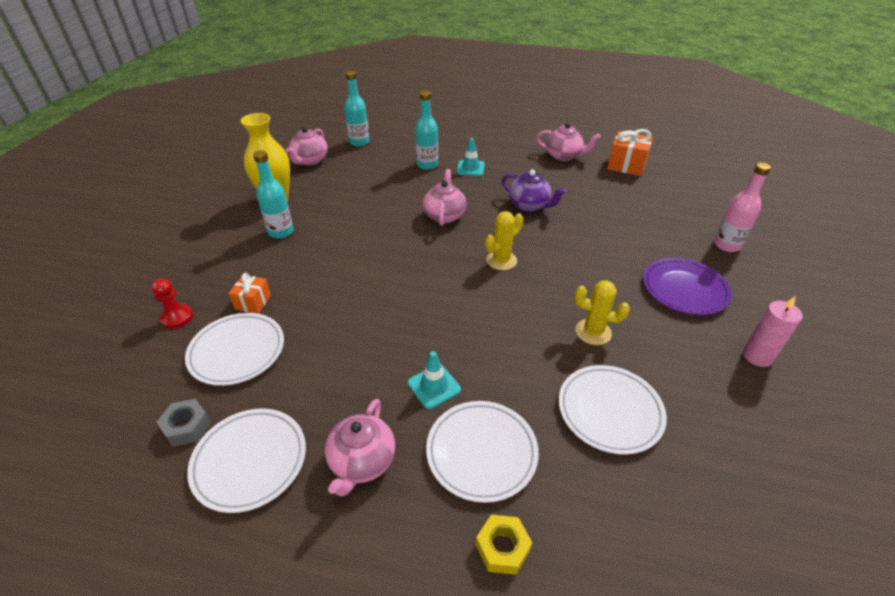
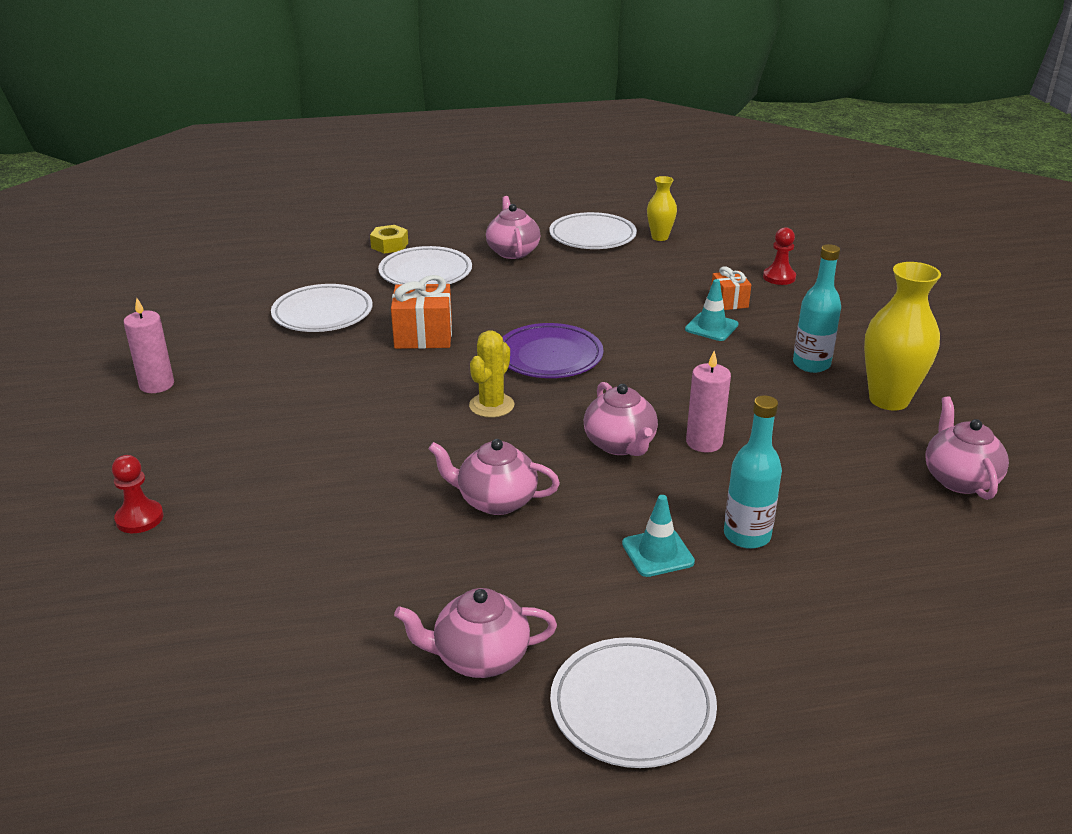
camera: 155 degrees right, 10 degrees down
grey nut [157,399,211,447] -> yellow vase [647,176,677,241]
white plate [185,313,284,386] -> white plate moved to [550,637,717,768]
turquoise bottle [344,71,369,146] -> none
turquoise traffic cone [408,351,461,409] -> turquoise traffic cone moved to [685,279,739,341]
purple teapot [502,170,566,212] -> pink teapot [428,439,560,515]
yellow cactus [574,280,630,345] -> none
orange gift [607,129,653,176] -> orange gift moved to [391,275,452,349]
purple plate [643,258,732,315] -> purple plate moved to [502,323,603,378]
pink bottle [714,163,771,252] -> red pawn [112,455,164,533]
none -> pink candle [686,351,731,453]

